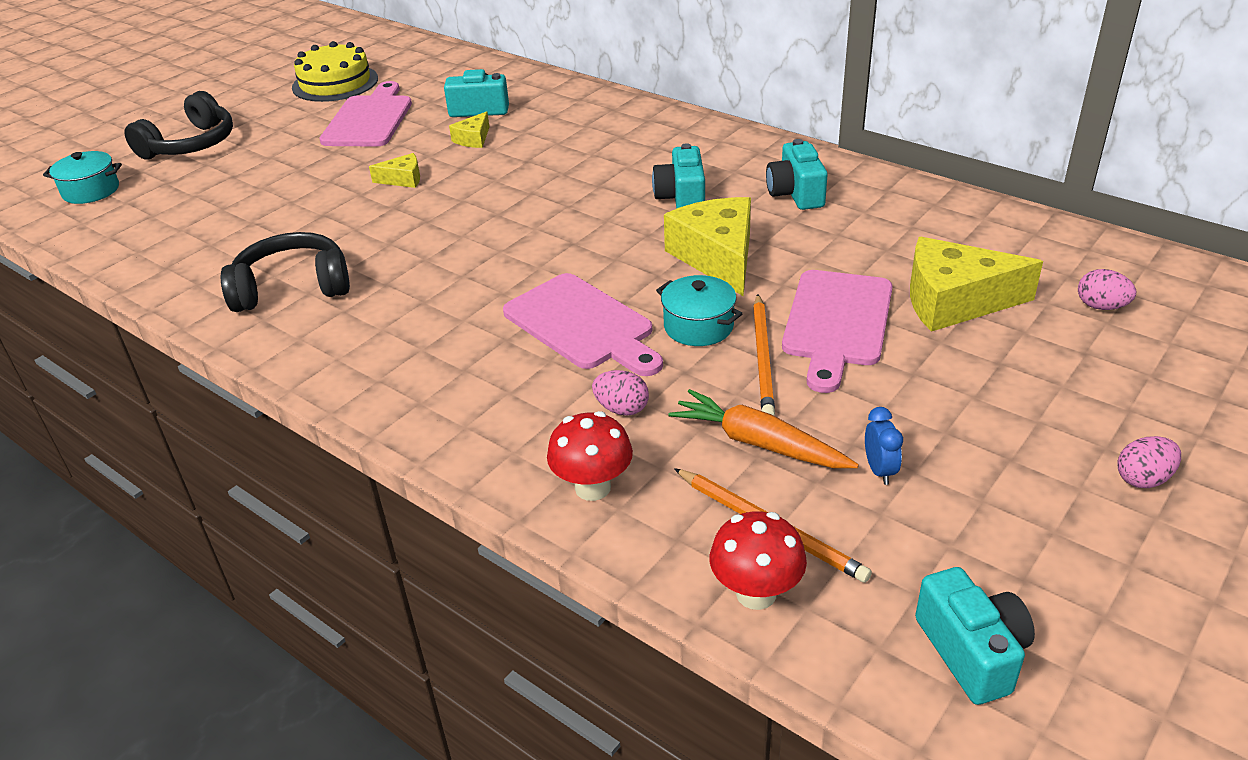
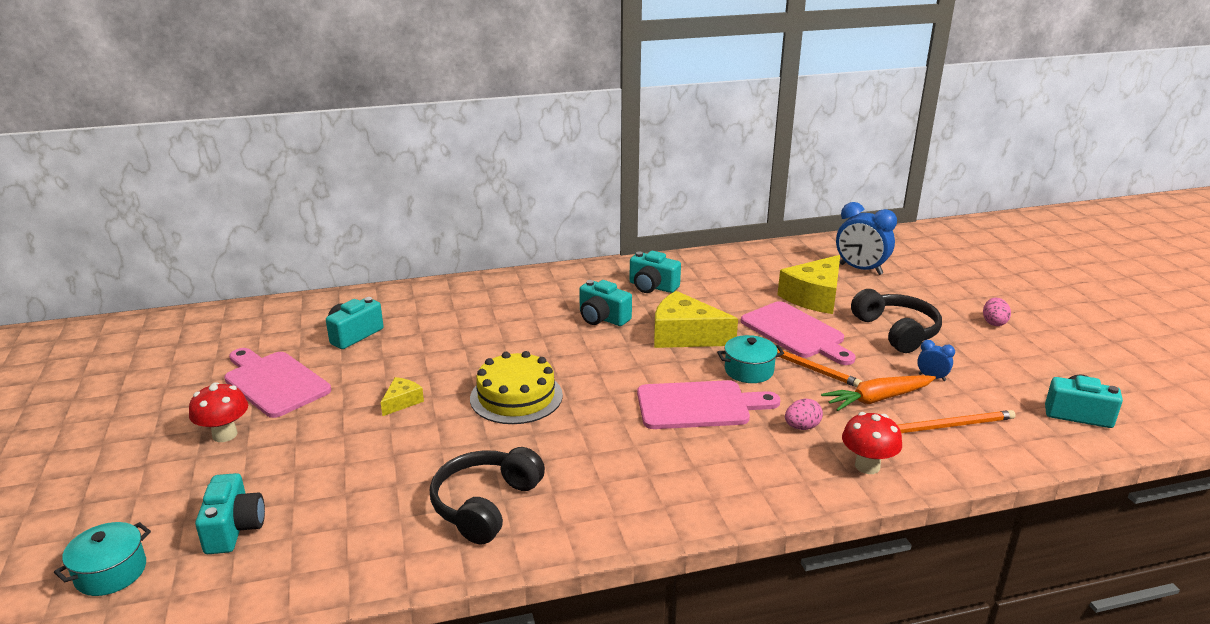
camera: 55 degrees left, 10 degrees down
black headphones [124,91,233,159] -> black headphones moved to [851,289,942,353]
yellow cake [292,41,378,102] -> yellow cake moved to [470,351,563,424]
yellow cheese [449,111,489,148] -> none
red mushroom [710,511,807,610] -> red mushroom moved to [189,382,248,442]
pink egg [1078,269,1136,310] -> blue clock [836,202,897,275]
none -> turquoise camera [195,473,265,554]

